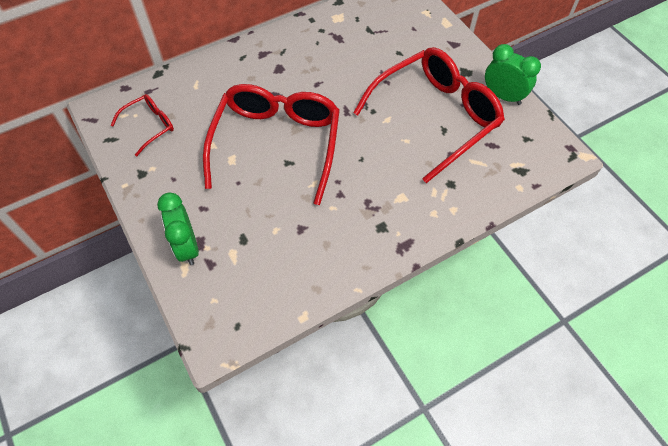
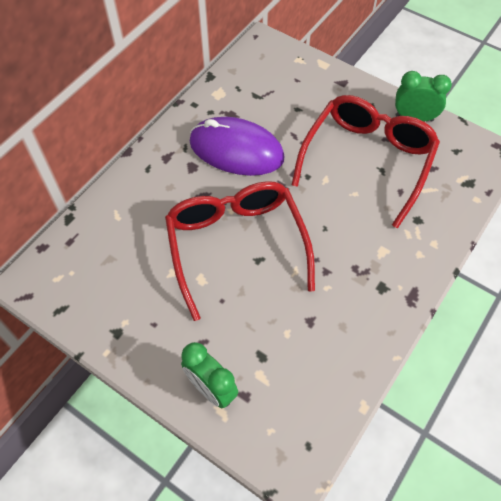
camera: 25 degrees left, 0 degrees up
red glasses [111,94,174,156] -> none
none -> purple mouse [190,117,285,176]

